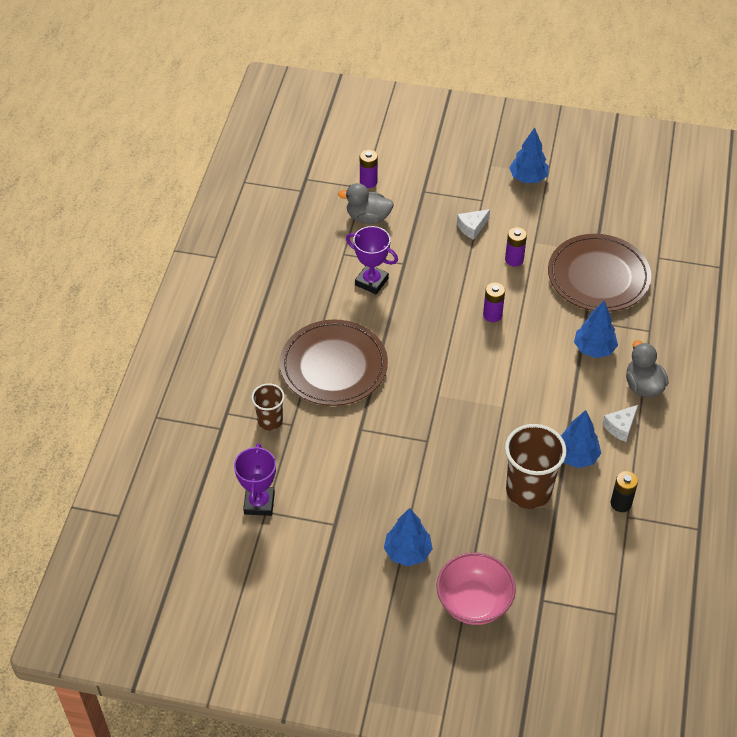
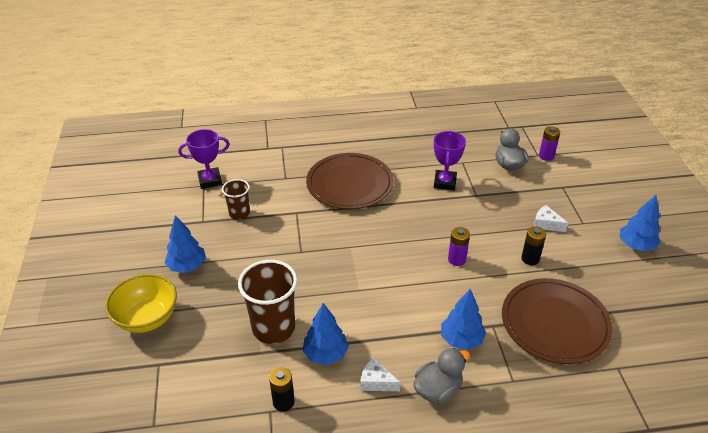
camera: 70 degrees right, 10 degrees down
brown cup [251,384,285,430] -> brown cup moved to [222,179,250,220]
pink bowl [437,553,516,625] -> yellow bowl [105,274,177,333]
purple battery [505,227,527,267] -> black battery [521,226,546,265]

